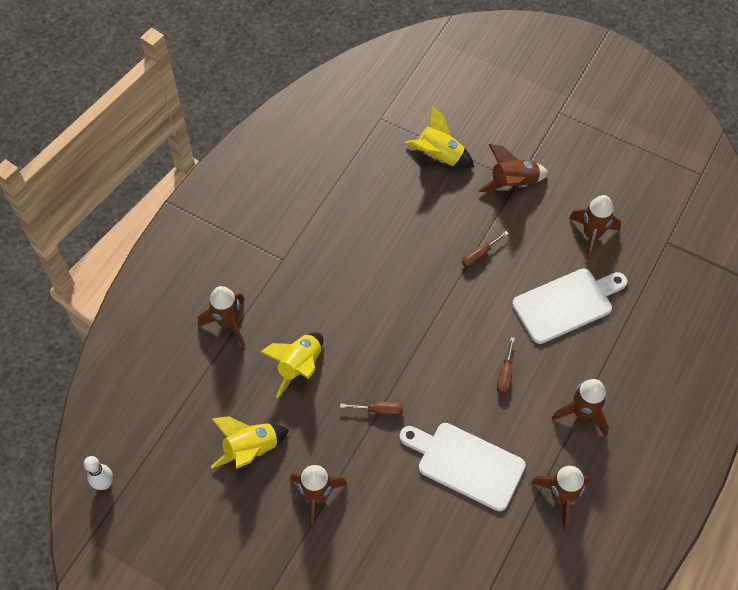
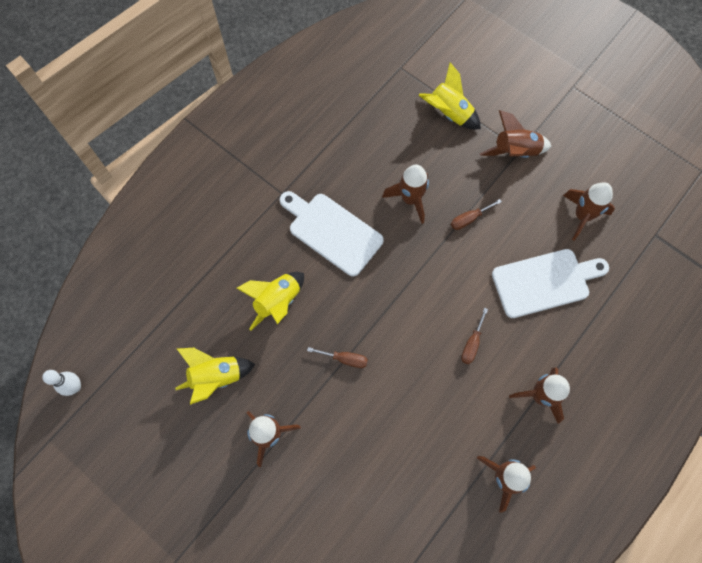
camera: 10 degrees right, 10 degrees up
brown rocket [198,286,245,347] -> brown rocket moved to [382,165,429,224]
white cutting board [400,423,526,511] -> white cutting board moved to [280,191,384,277]

